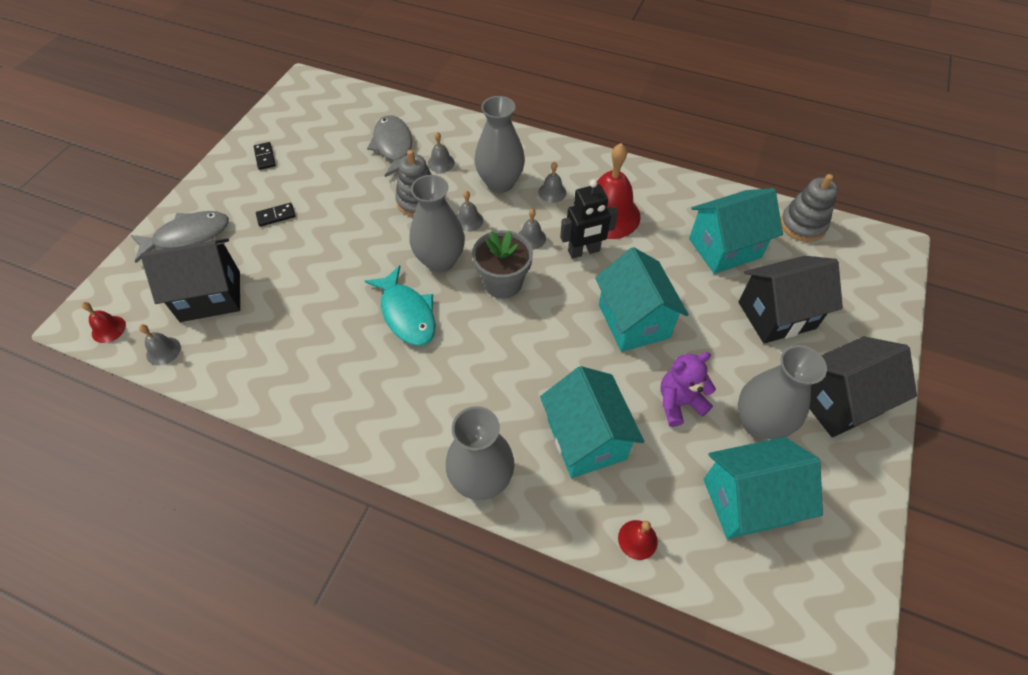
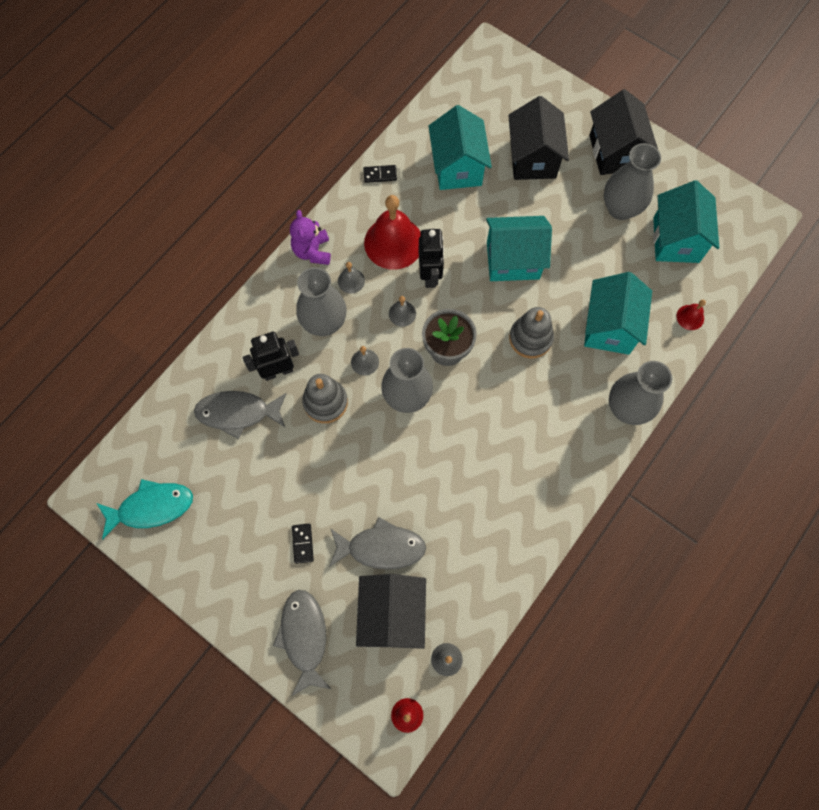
camera: 75 degrees left, 15 degrees up
black domino [254,142,276,170] -> black domino moved to [363,165,397,183]
turquoise fish [365,265,435,346] -> turquoise fish moved to [96,479,193,539]
grey bell [428,132,455,173] -> black robot [243,332,299,381]
turquoise house [540,366,644,478] -> turquoise house turned 75 degrees counterclockwise [584,272,652,355]
purple teddy bear [661,352,716,427] -> purple teddy bear moved to [290,210,331,265]
grey stacking toy [780,174,838,242] -> grey stacking toy moved to [509,307,554,358]
none -> grey fish [329,517,426,570]

